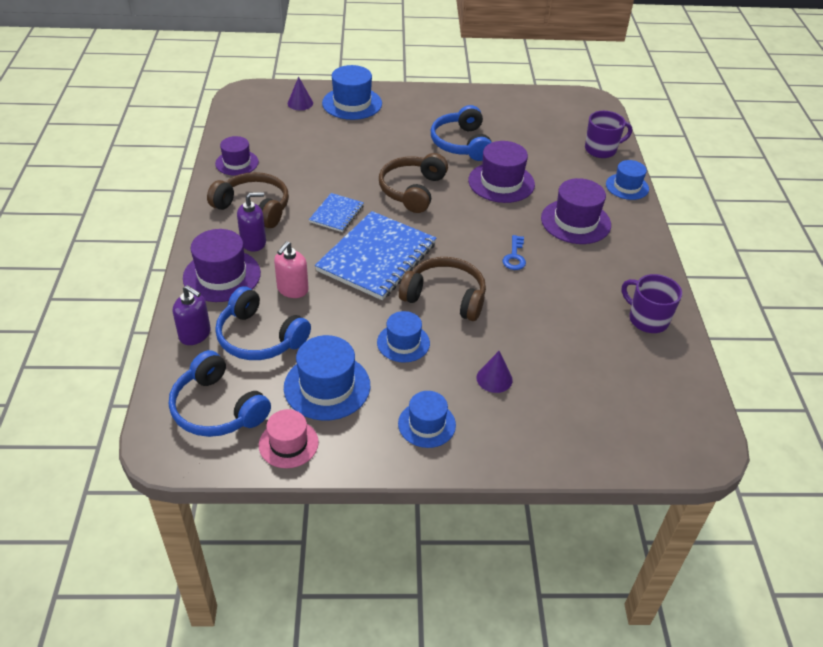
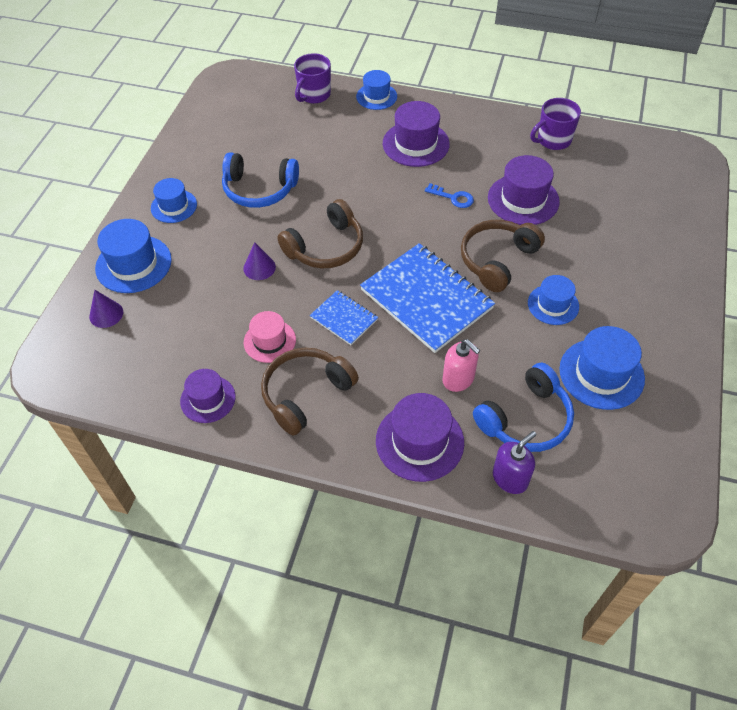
camera: 70 degrees left, 10 degrees up
blue headphones [169,350,271,437] -> none
purple soap dispenser [237,192,266,252] -> none
pink hat [259,409,319,468] -> pink hat moved to [244,311,296,363]
brown headphones [379,153,448,213] -> brown headphones turned 75 degrees counterclockwise [277,199,363,268]
blue hat [398,391,456,448] -> blue hat moved to [151,178,197,223]
purple hat [468,141,535,203] -> purple hat moved to [488,155,560,225]
purple cone [477,351,513,393] -> purple cone moved to [243,242,276,280]
purple mug [585,111,632,158] -> purple mug turned 150 degrees counterclockwise [294,53,331,104]

